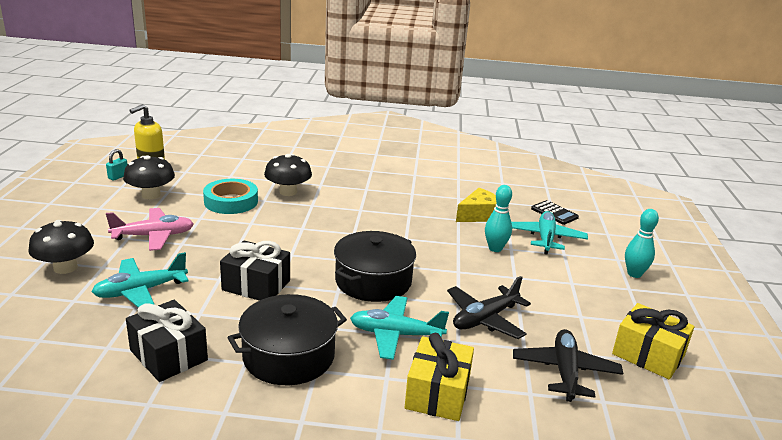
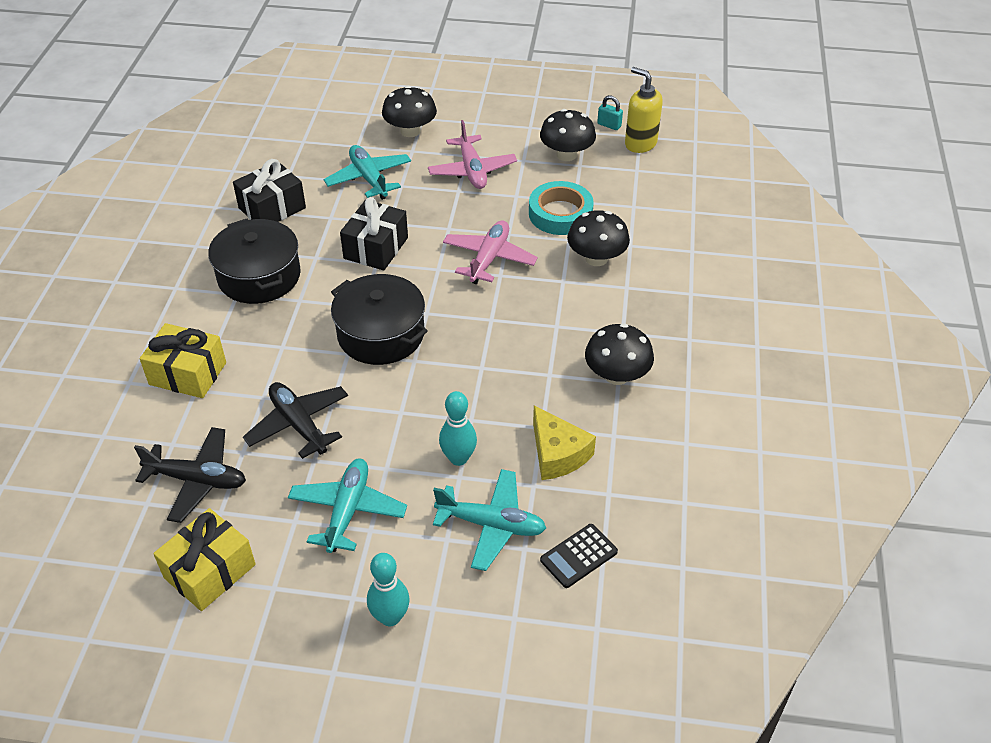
camera: 95 degrees right, 20 degrees up
turquoise plane [350,296,449,360] -> turquoise plane moved to [288,459,407,553]
none -> pink plane [443,220,538,284]
none -> black mushroom [585,323,654,385]

